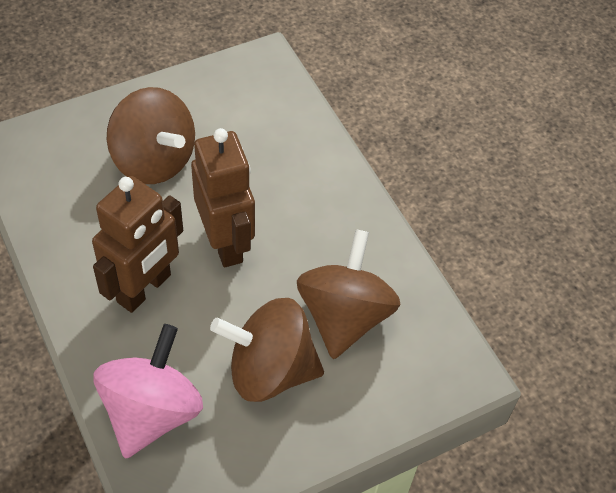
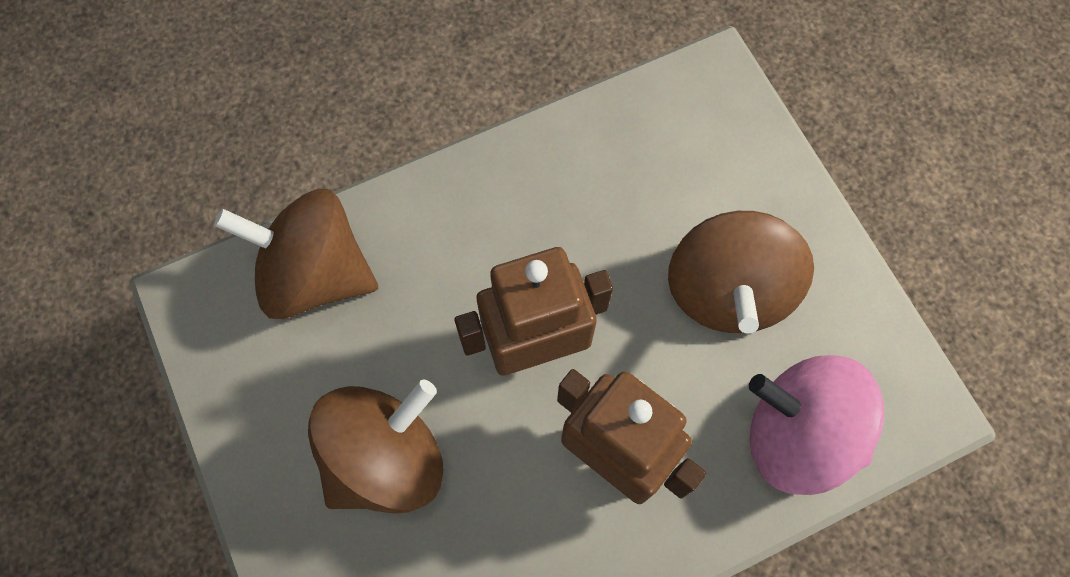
camera: 85 degrees left, 15 degrees up
brown spinning top [297,229,401,359] -> brown spinning top moved to [214,189,378,319]

